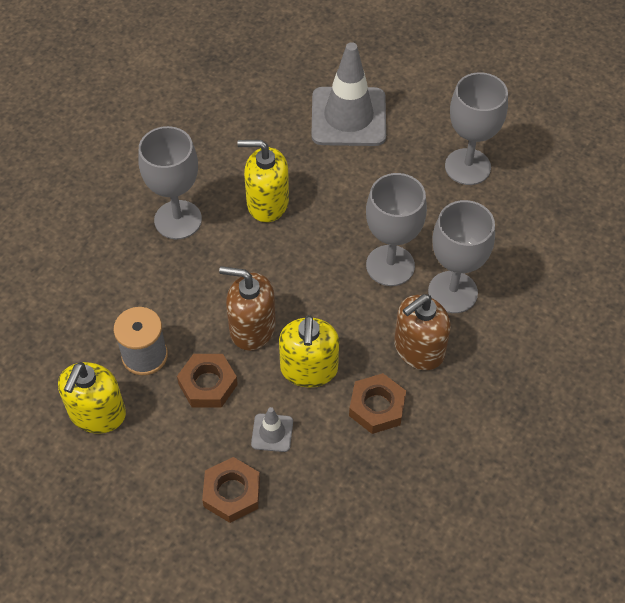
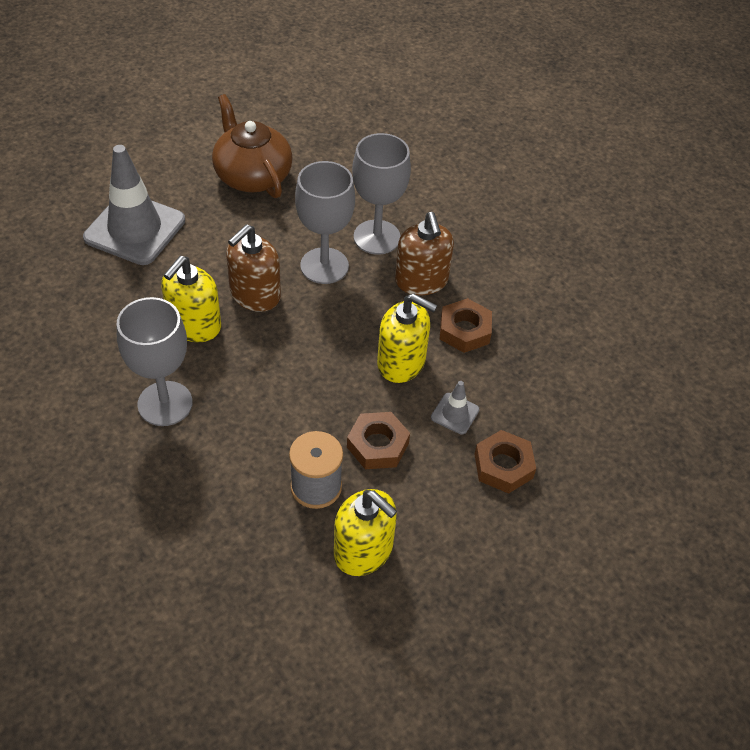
camera: 70 degrees left, 5 degrees down
brown soap dispenser [219,266,276,351] -> brown soap dispenser moved to [226,224,281,312]
grey goblet [445,72,508,185] -> brown teapot [212,94,293,198]

